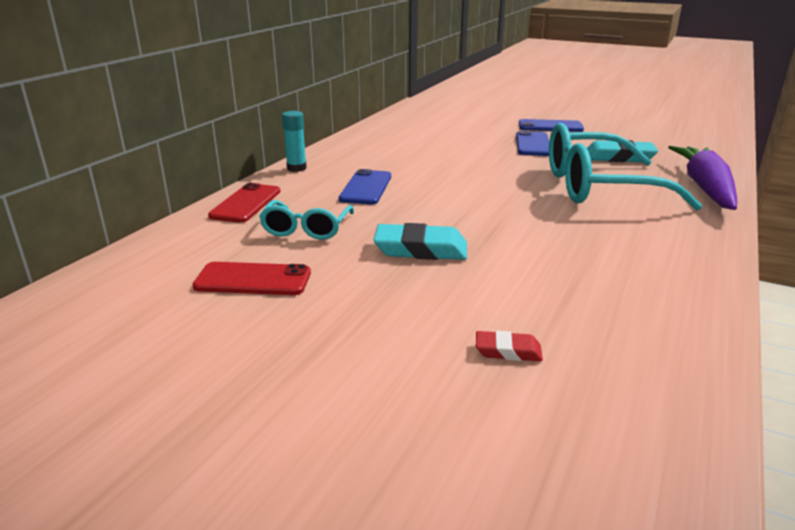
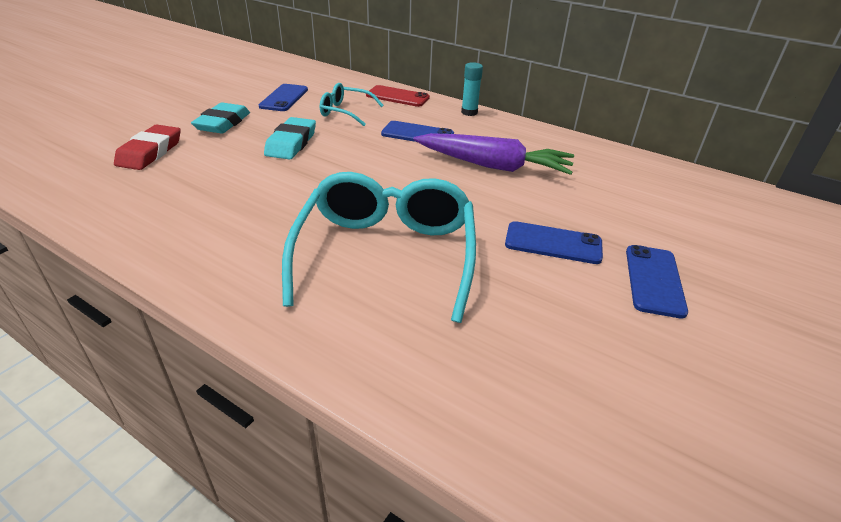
camera: 95 degrees right, 10 degrees up
red phone [192,262,311,295] -> blue phone [259,84,308,111]
red eraser [476,331,543,361] -> red eraser [114,125,181,170], size x1.83
turquoise eraser [587,140,658,162] -> turquoise eraser moved to [191,102,250,134]
purple carrot [668,146,737,210] -> purple carrot moved to [413,133,574,175]

